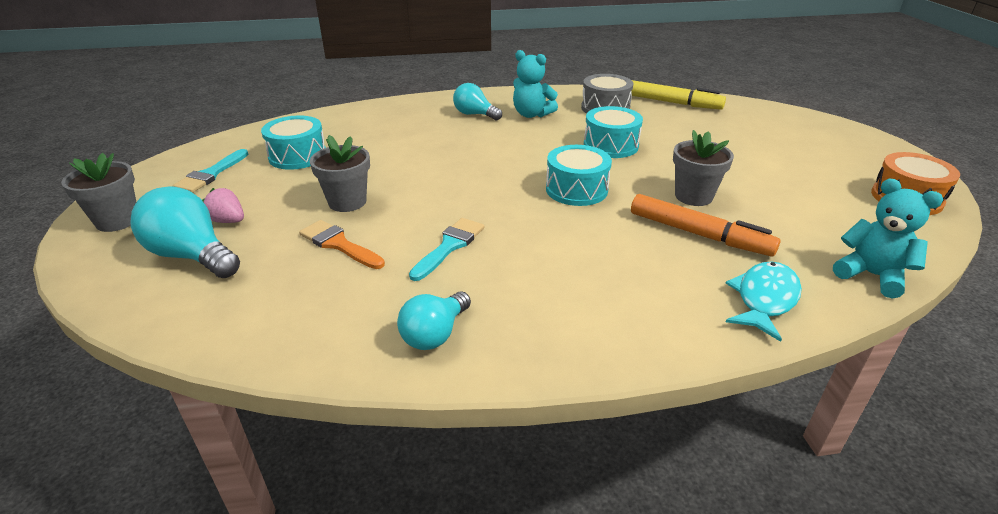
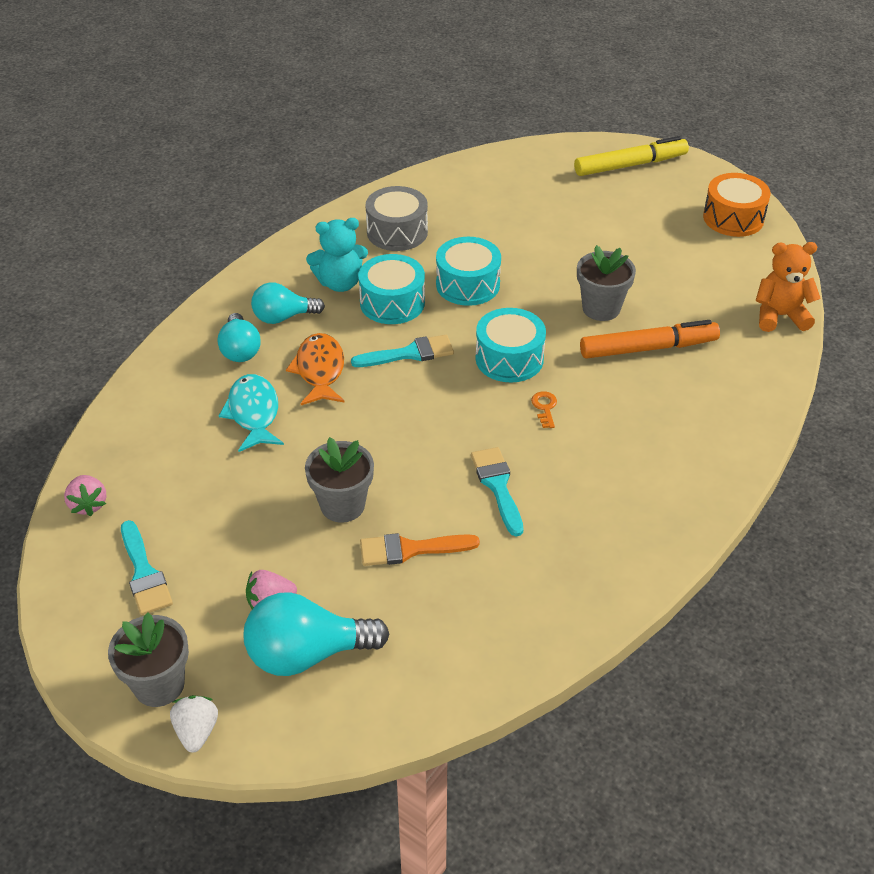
camera: 45 degrees left, 10 degrees up
turquoise drum [261,115,326,170] -> turquoise drum moved to [358,254,425,324]
turquoise light bulb [397,291,471,350] -> turquoise light bulb moved to [217,313,261,362]
yellow marker [632,80,726,110] -> yellow marker moved to [574,136,689,176]
turquoise fish [726,262,802,342] -> turquoise fish moved to [219,374,284,452]
turquoise teddy bear [833,179,943,299] -> orange teddy bear [755,242,821,332]
none -> pink strawberry [64,475,107,516]
none -> white strawberry [170,695,218,753]
none -> orange fish [286,333,345,405]
none -> turquoise brush [351,335,454,367]
none -> orange key [531,391,557,428]

